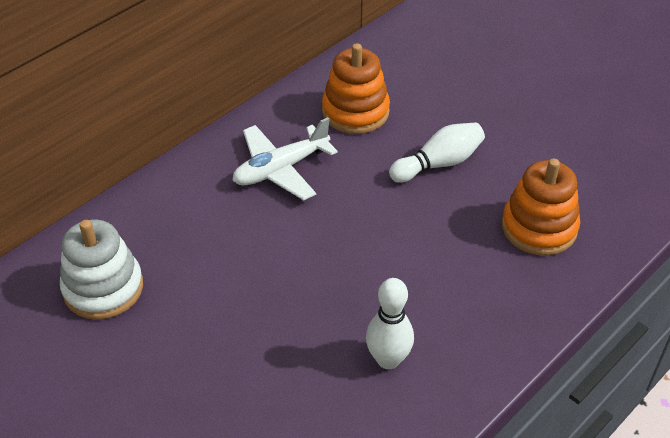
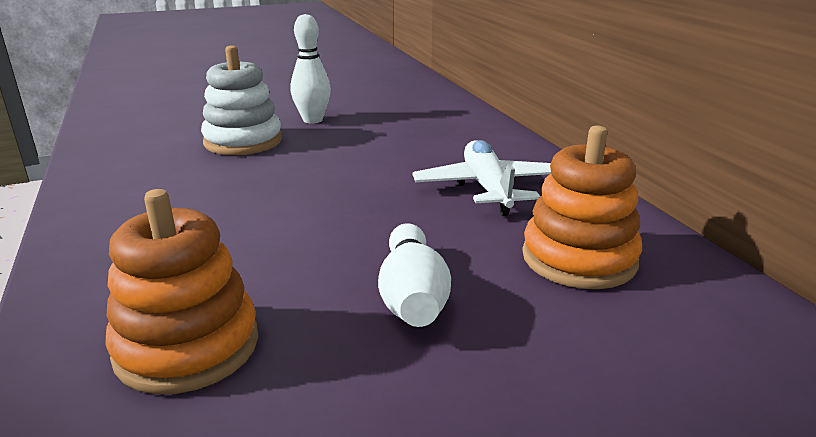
camera: 115 degrees right, 20 degrees down
white stacking toy [60,220,143,320] -> white stacking toy moved to [201,45,282,155]
white bowling pin [366,278,414,369] -> white bowling pin moved to [291,14,331,124]

